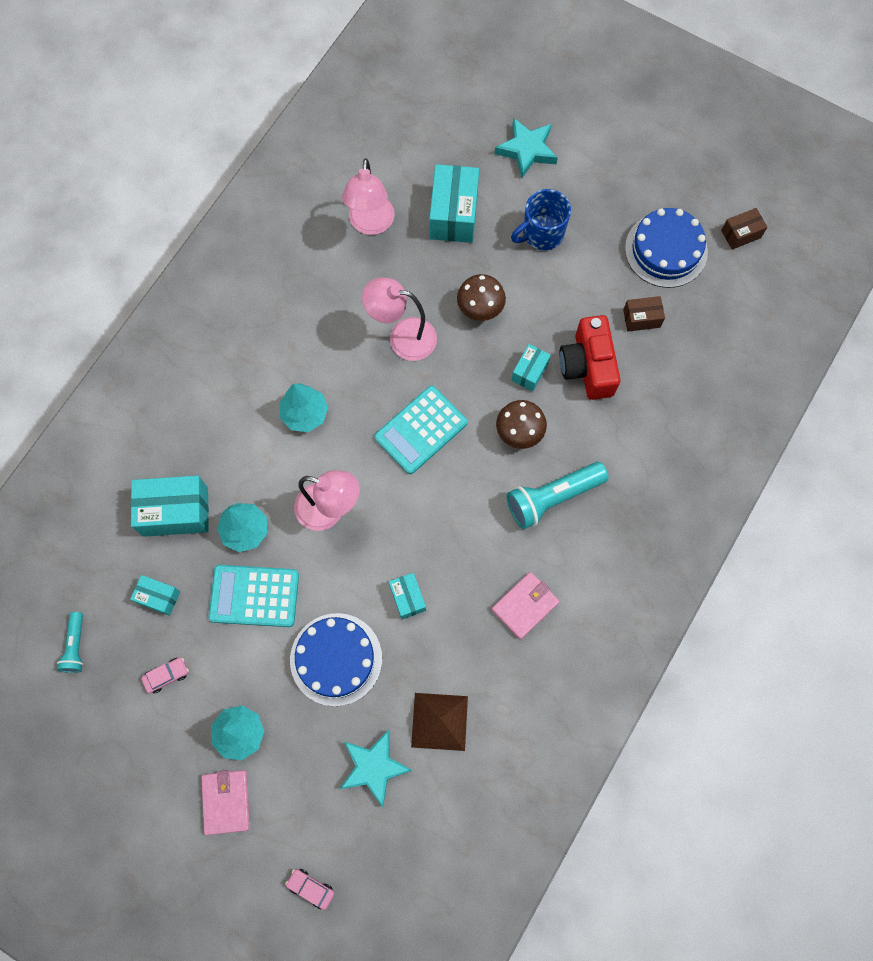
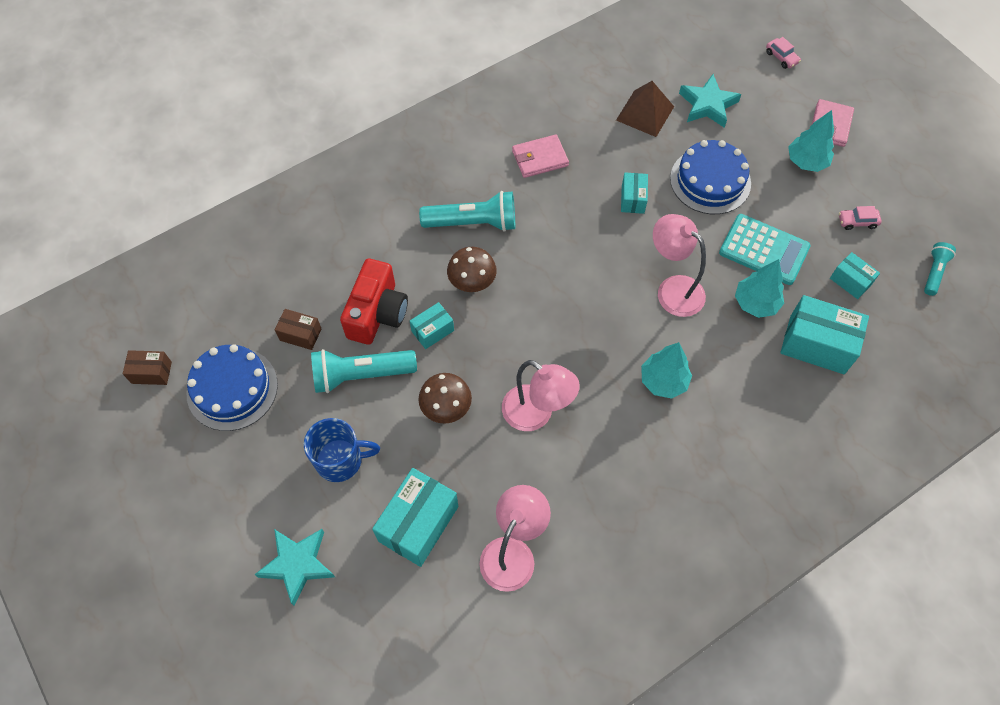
camera: 155 degrees left, 10 degrees down
turquoise calculator [374,386,468,474] -> none
none -> turquoise flashlight [311,349,417,393]

